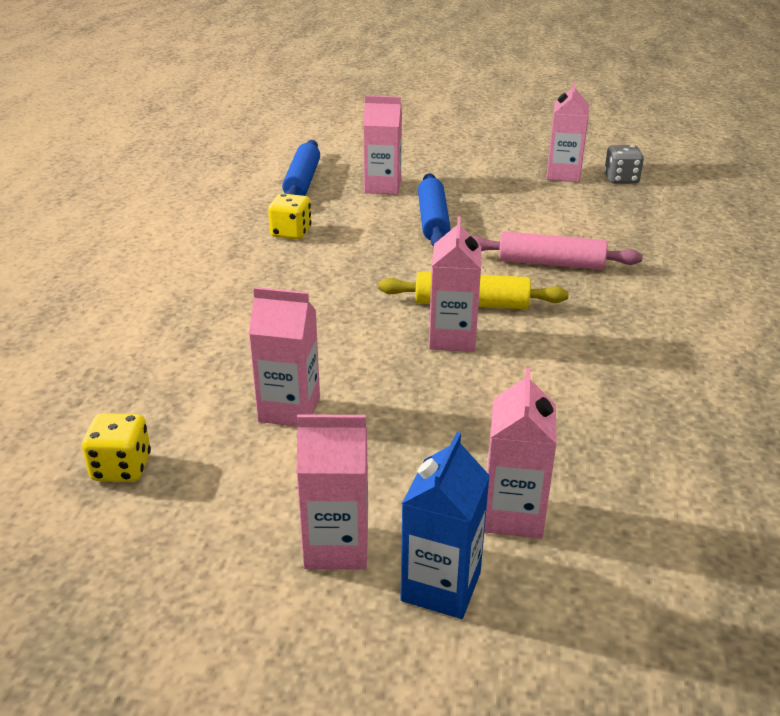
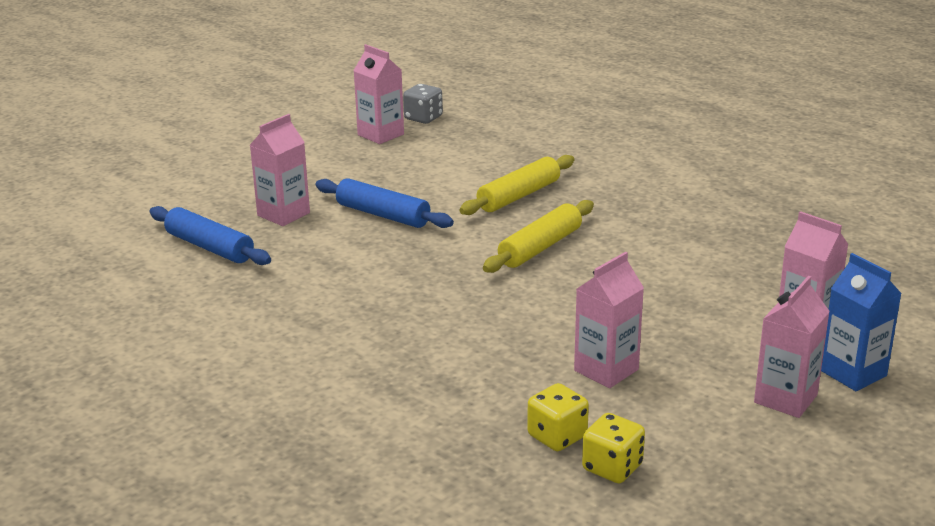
camera: 55 degrees left, 5 degrees down
yellow dice [268,194,312,240] -> yellow dice moved to [527,383,589,451]
pink carton [429,216,481,352] -> none
pink rolling pin [473,231,643,270] -> yellow rolling pin [460,155,574,215]

